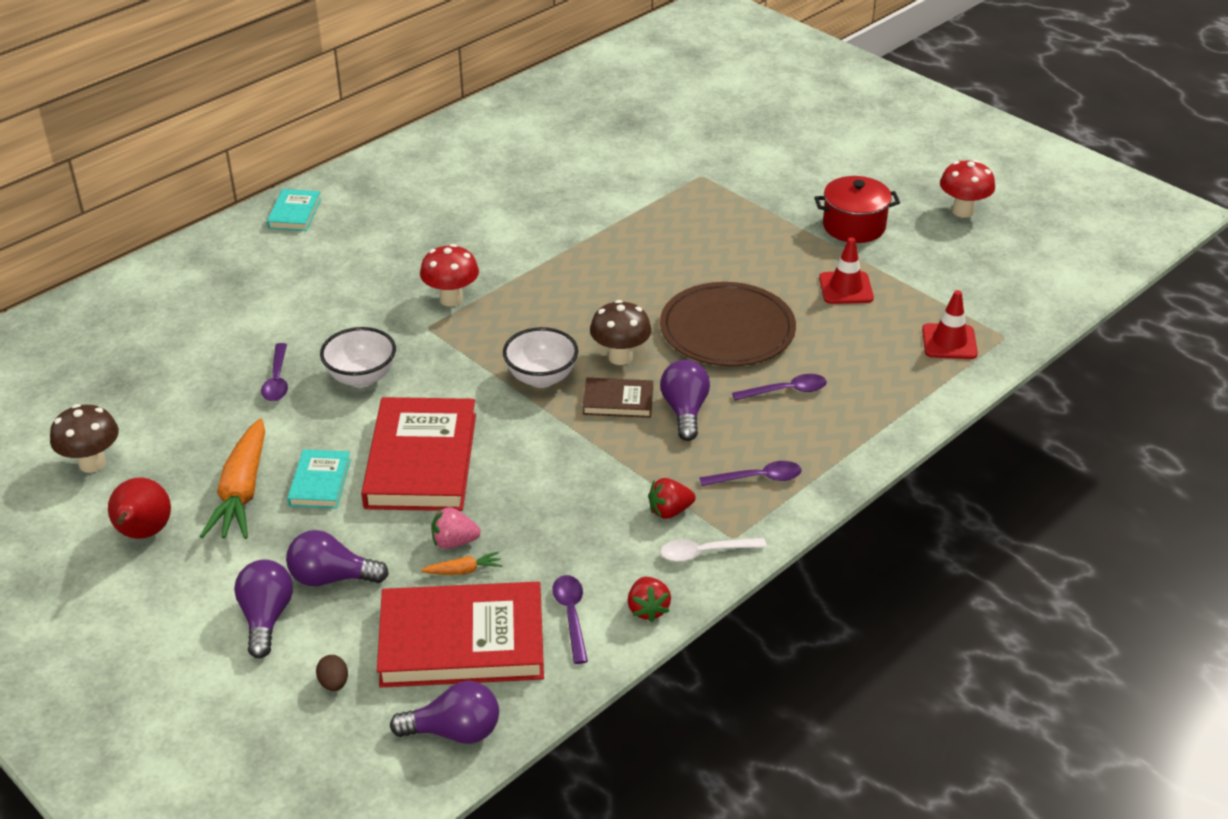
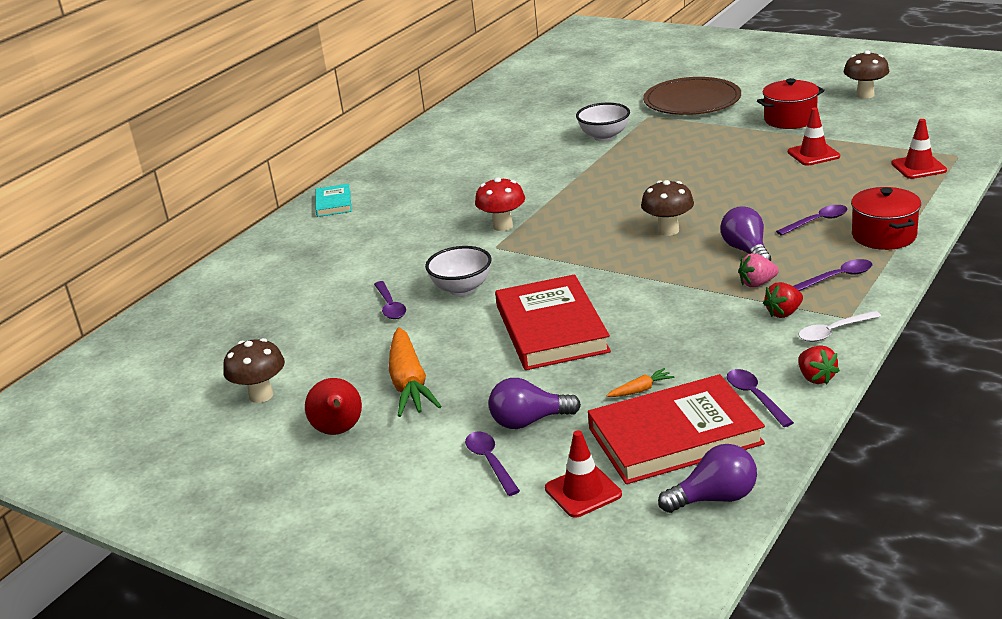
camera: 10 degrees left, 10 degrees down
purple light bulb [234,560,293,658] -> purple spoon [465,432,520,496]
turquoise book [287,449,351,509] -> none
brown egg [316,655,348,691] -> red traffic cone [545,431,622,518]
pink strawberry [431,507,481,549] -> pink strawberry moved to [738,253,779,287]
white bowl [503,327,578,388] -> white bowl moved to [576,103,630,141]
brown book [583,378,653,418] -> none
brown plate [660,282,796,366] -> brown plate moved to [643,77,741,115]
red mushroom [940,160,995,218] -> brown mushroom [844,50,889,99]
none -> red pot [851,187,921,250]

